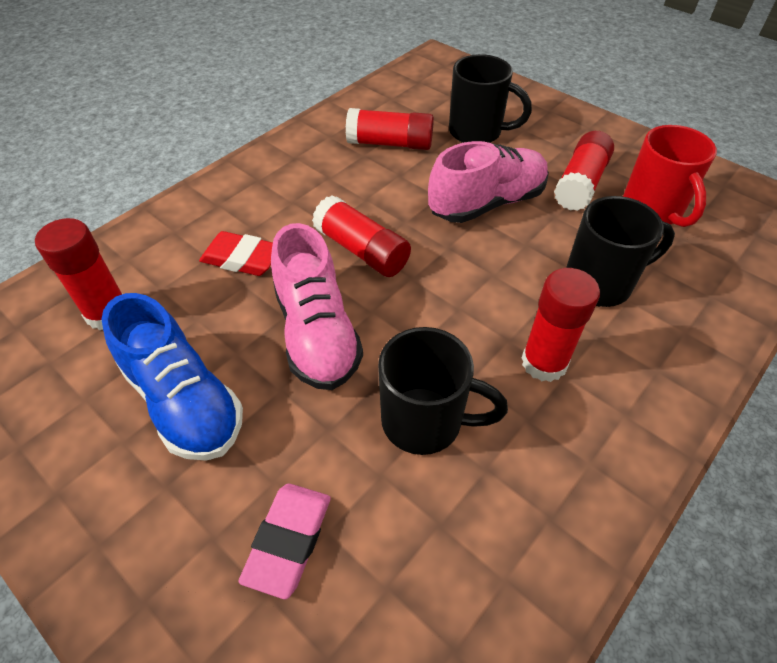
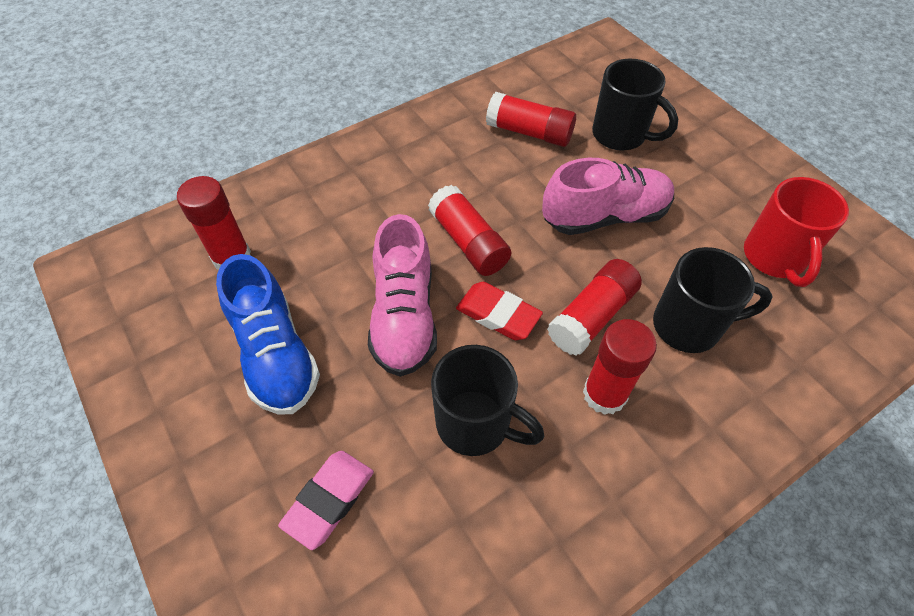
camera: 15 degrees right, 5 degrees up
red eraser [199,231,273,276] -> red eraser moved to [456,282,543,340]
red glue stick [554,131,614,211] -> red glue stick moved to [547,259,642,356]

